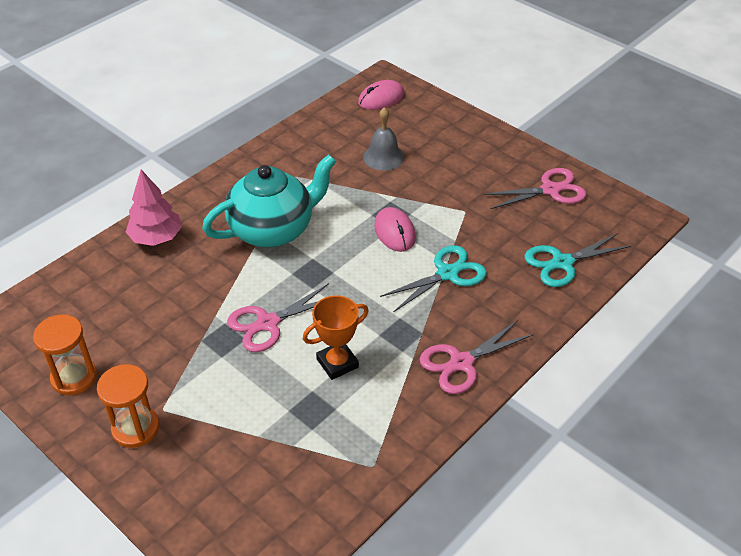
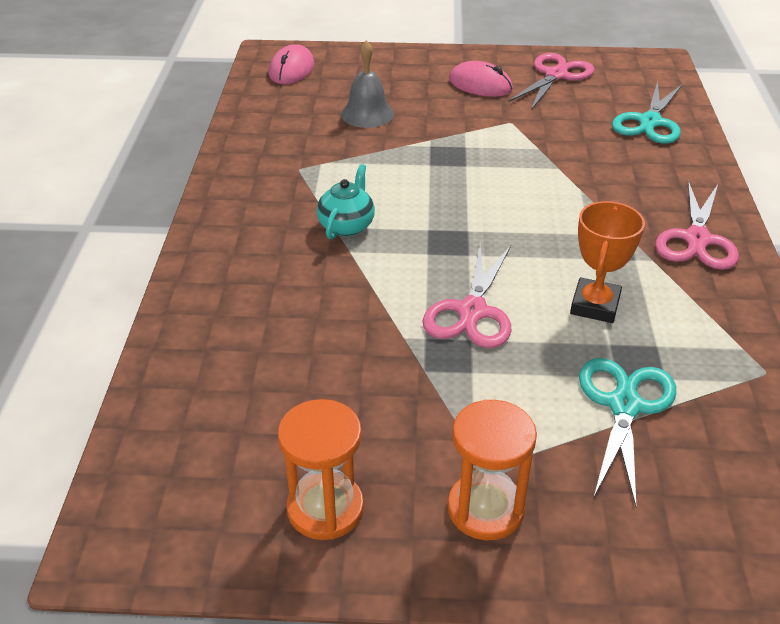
camera: 40 degrees left, 5 degrees down
pink tree [126,170,182,246] -> none
turquoise teapot [202,154,336,247] -> turquoise teapot [317,164,375,239], size x0.48
pink mouse [374,207,416,252] -> pink mouse moved to [449,61,513,97]
turquoise scissors [380,245,487,312] -> turquoise scissors moved to [579,358,676,507]

